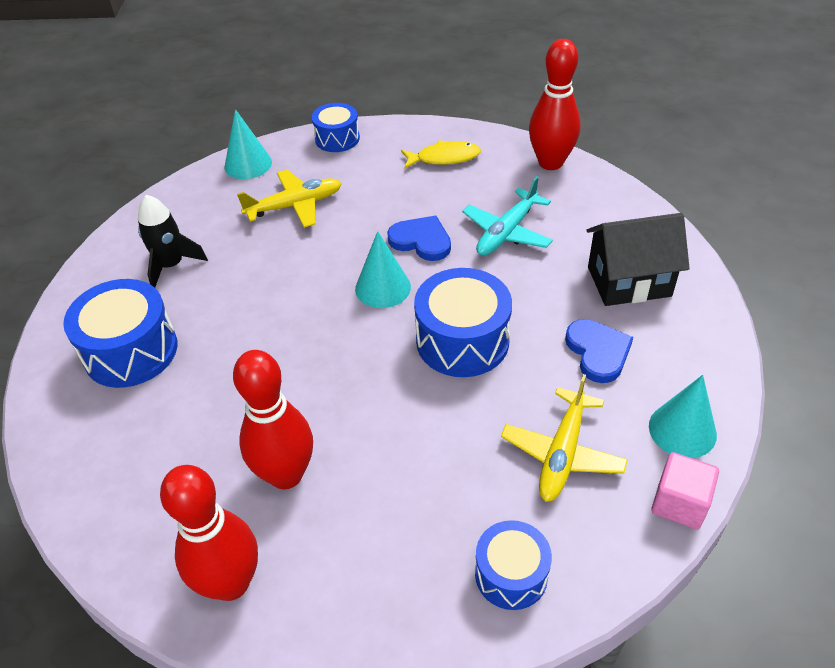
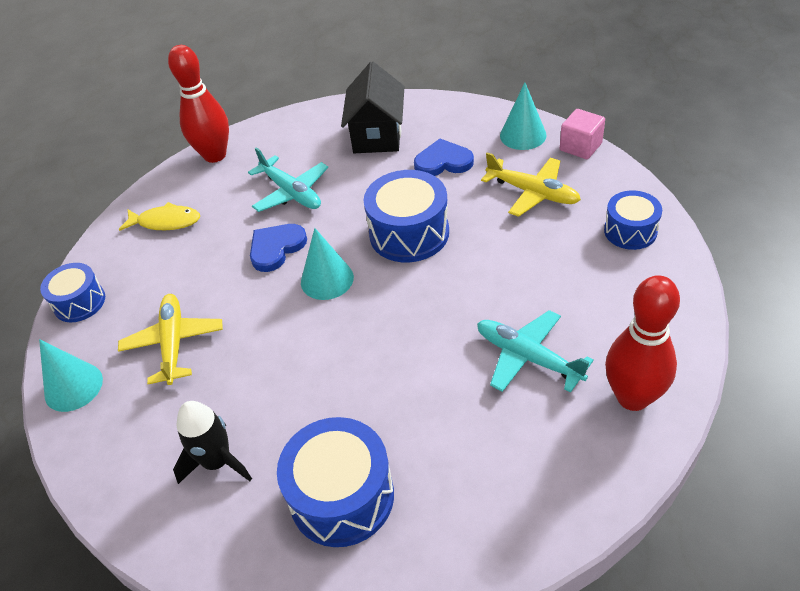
camera: 75 degrees left, 0 degrees up
red bowling pin [233,350,313,489] -> turquoise plane [477,310,594,393]
yellow fish [401,140,481,168] -> yellow fish turned 90 degrees clockwise [119,202,200,231]

